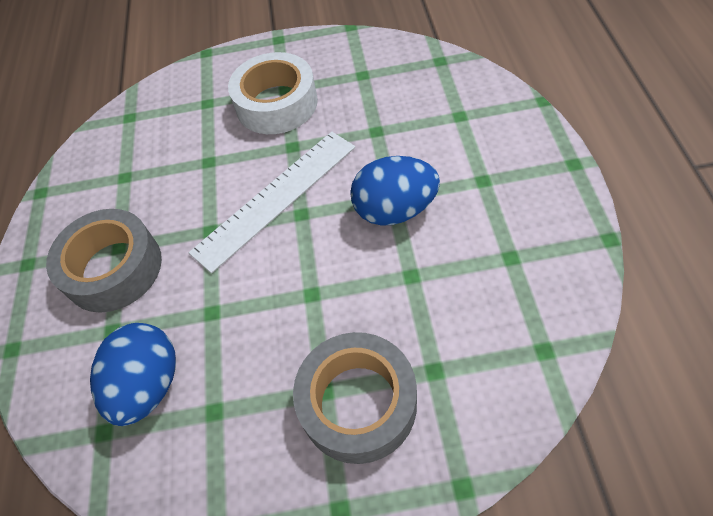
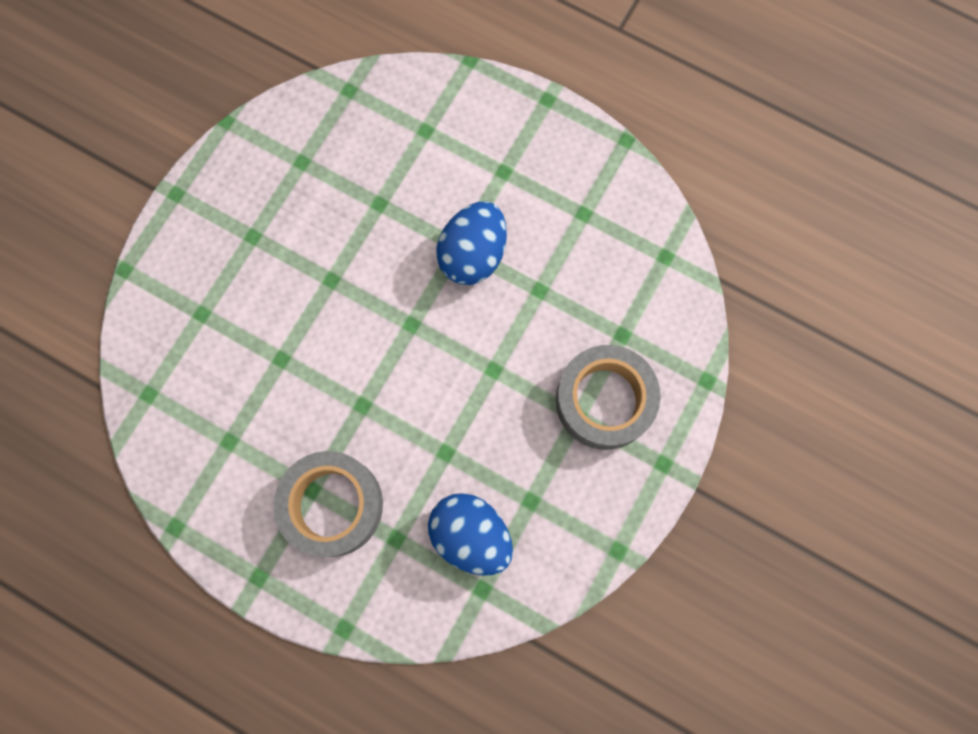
camera: 60 degrees left, 20 degrees up
white ruler [189,132,355,273] -> none
white tape [228,52,318,134] -> none

